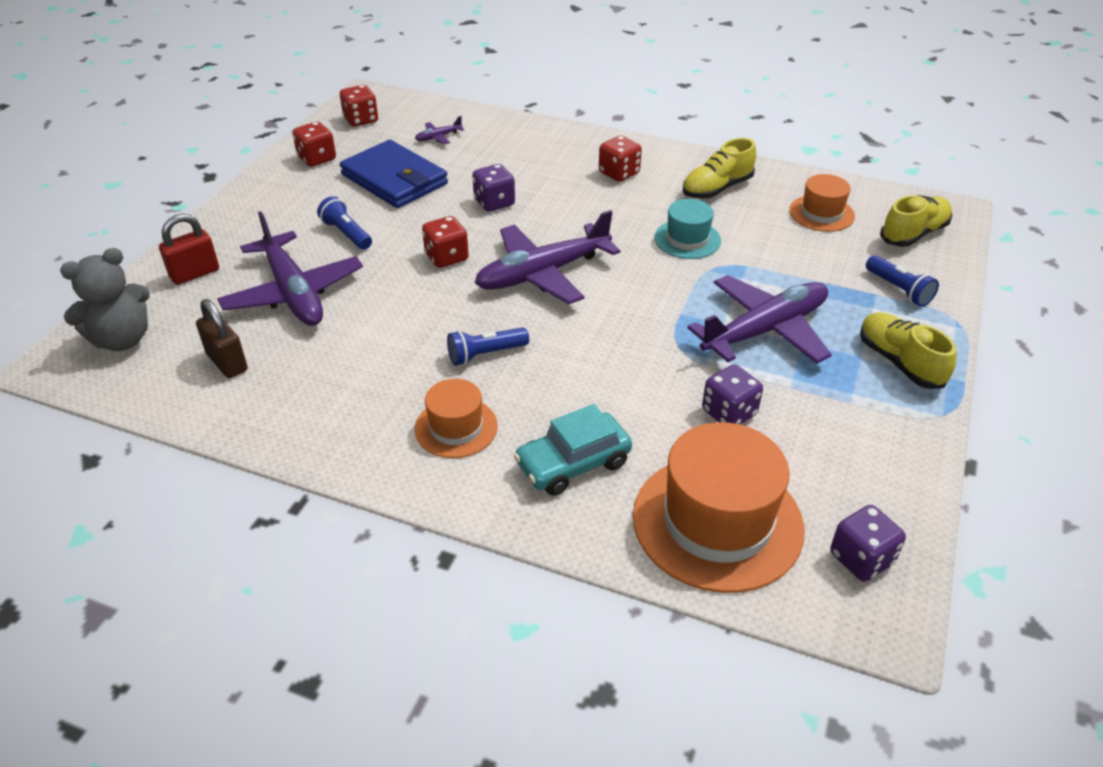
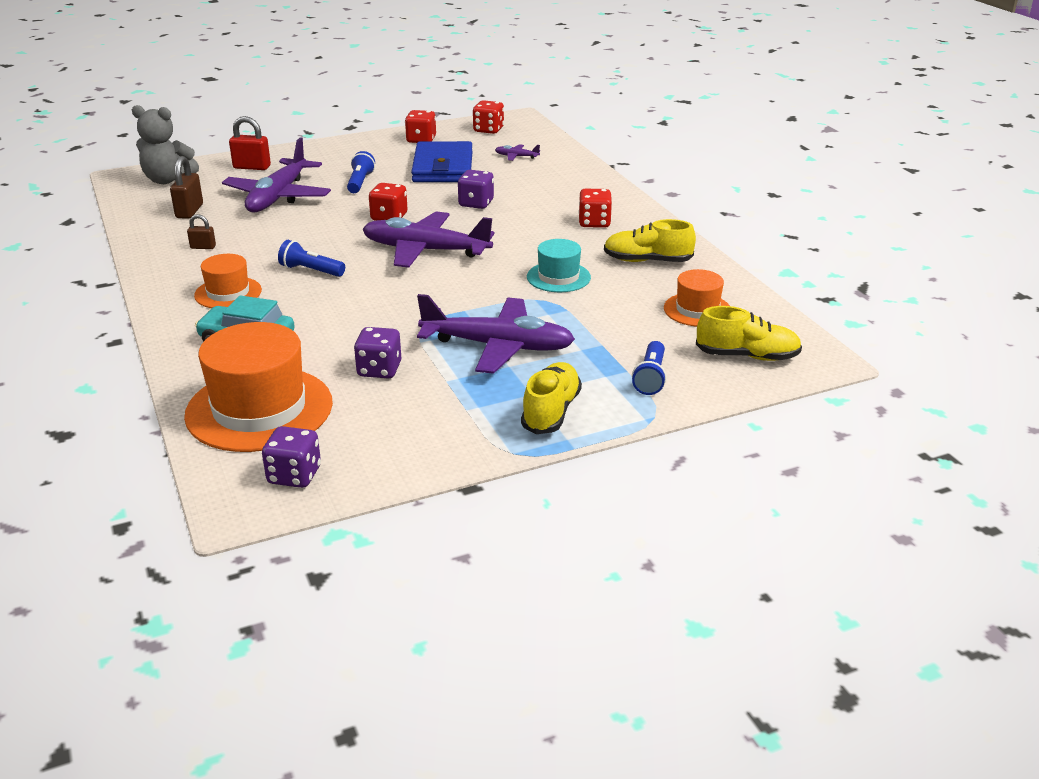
camera: 45 degrees right, 10 degrees down
none -> brown padlock [187,214,216,249]

